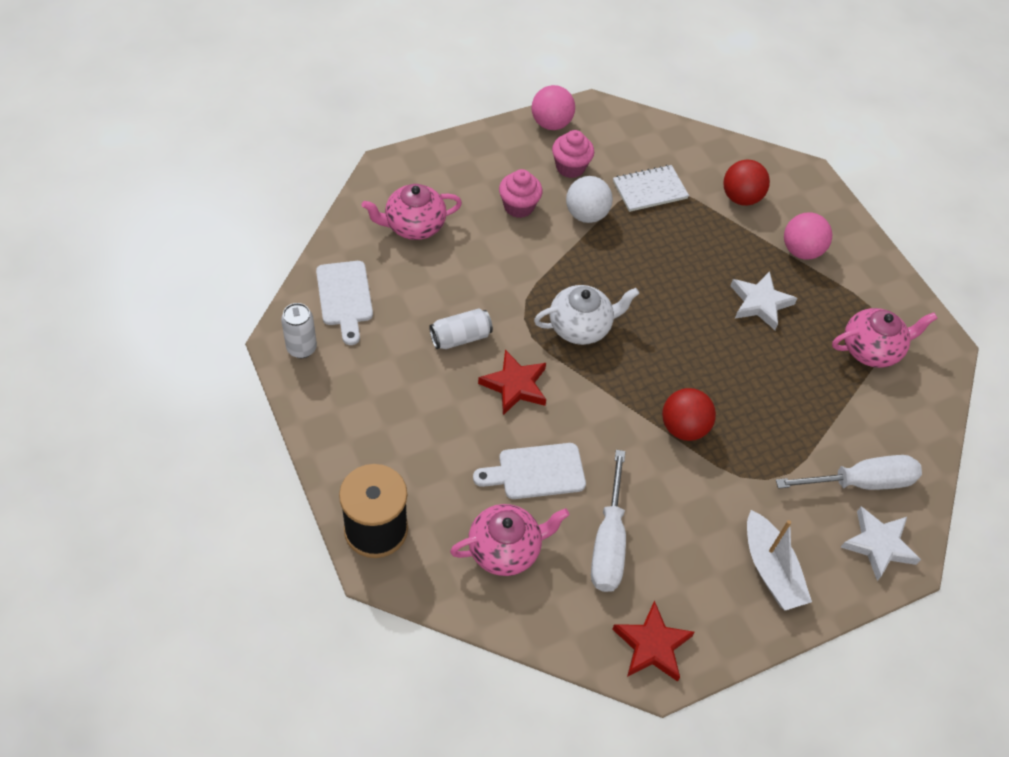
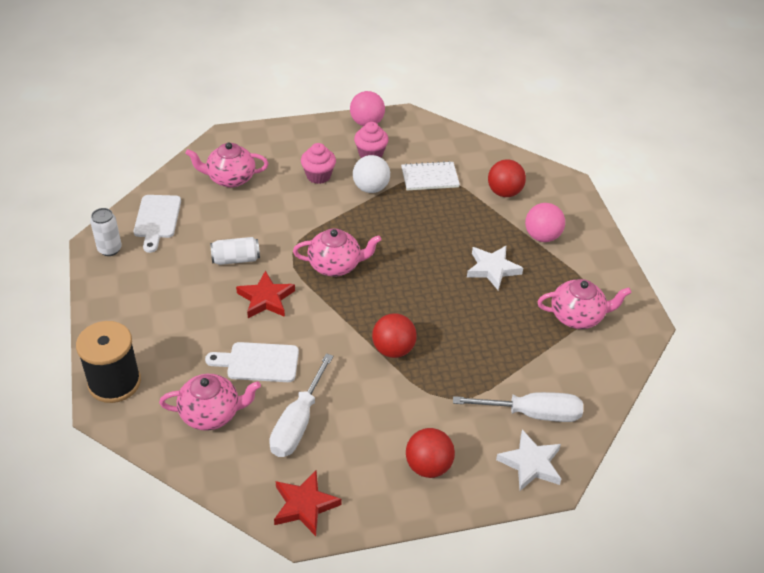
camera: 15 degrees right, 10 degrees down
white teapot [534,285,639,345] -> pink teapot [293,228,381,277]
white boat [747,510,812,610] -> red ball [406,428,455,478]

